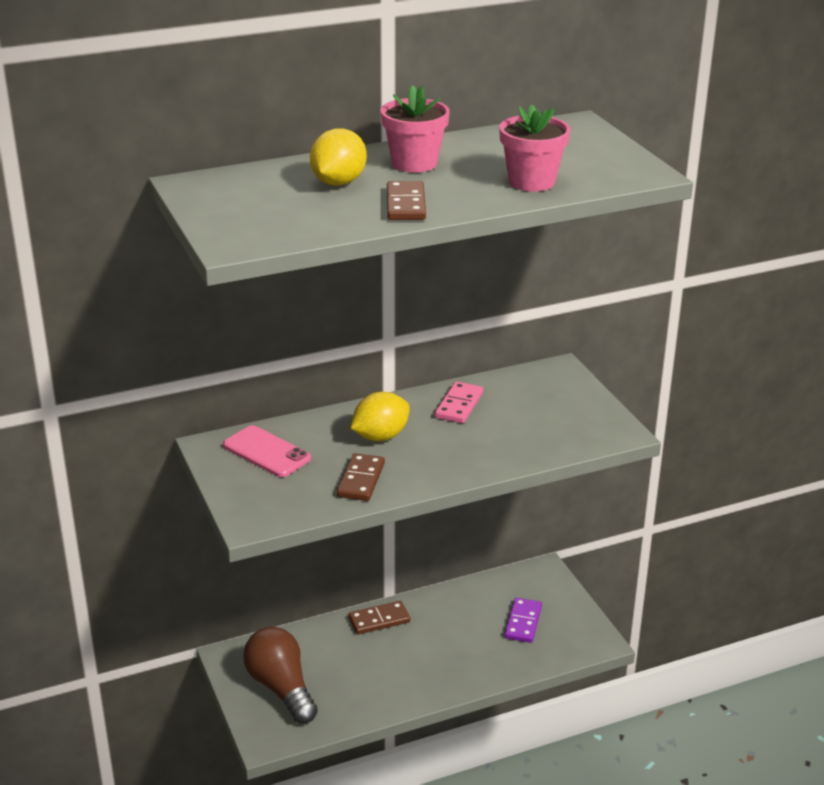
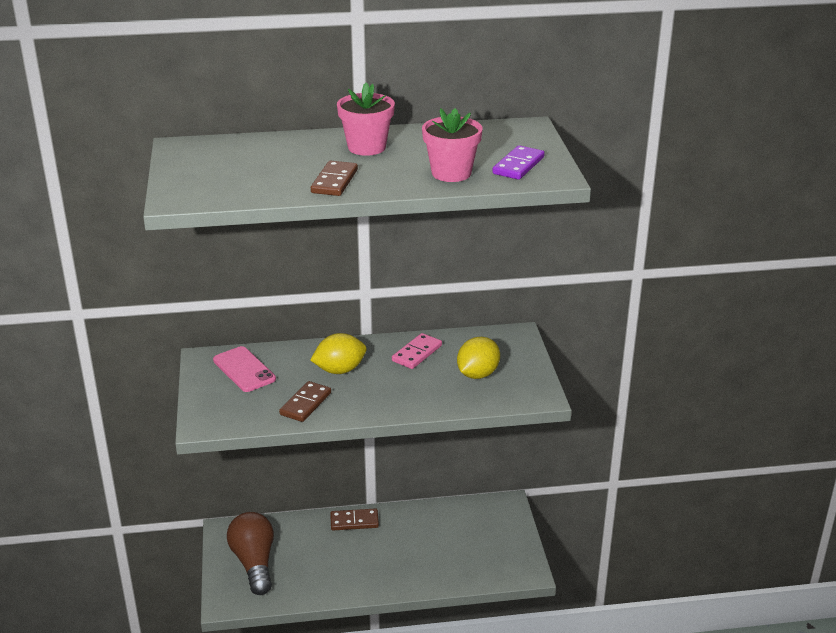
camera: 15 degrees right, 0 degrees up
yellow lemon [310,129,367,186] -> yellow lemon moved to [457,337,500,379]
purple domino [505,598,542,643] -> purple domino moved to [492,145,545,180]

